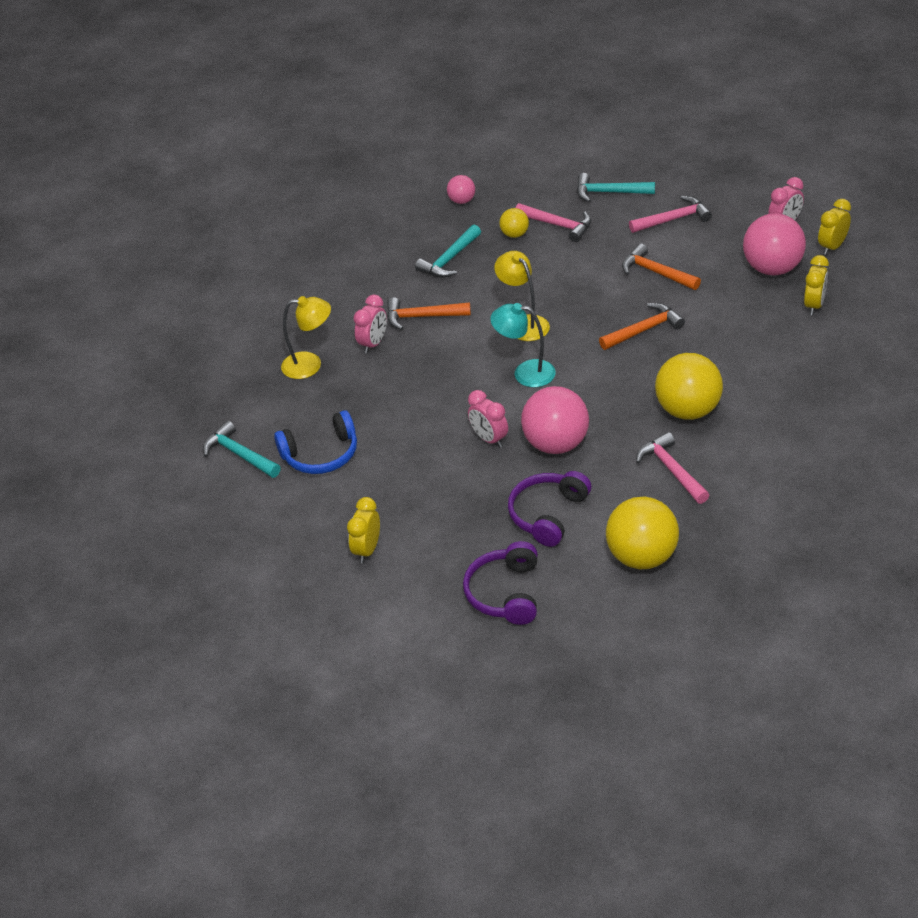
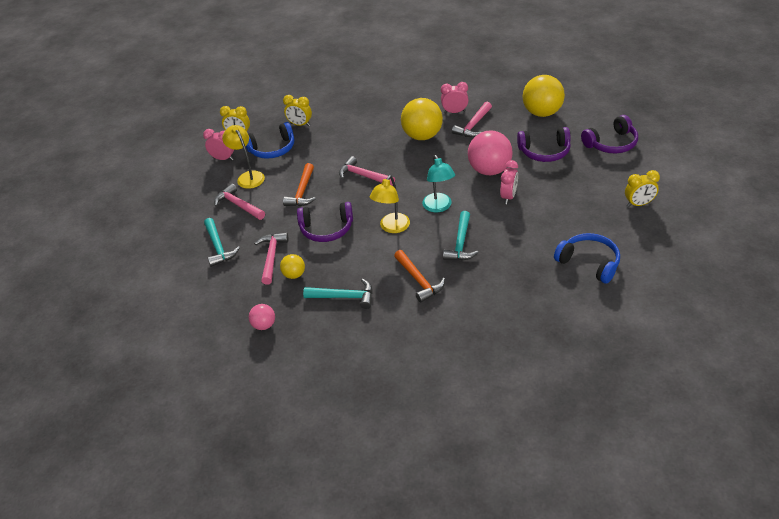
camera: 120 degrees left, 0 degrees up
turquoise hammer [203,421,281,478] -> turquoise hammer moved to [443,211,479,260]
yellow lamp [281,296,331,379] -> yellow lamp moved to [222,125,265,189]
pink clock [353,295,387,353] -> pink clock moved to [441,82,469,114]
orange hammer [599,303,685,350] -> pink hammer [339,156,395,186]
pink ball [743,213,806,276] -> blue headphones [245,122,294,159]
yellow clock [804,255,829,315] -> yellow clock turned 150 degrees counterclockwise [283,95,312,126]
none -> purple headphones [297,202,353,242]

